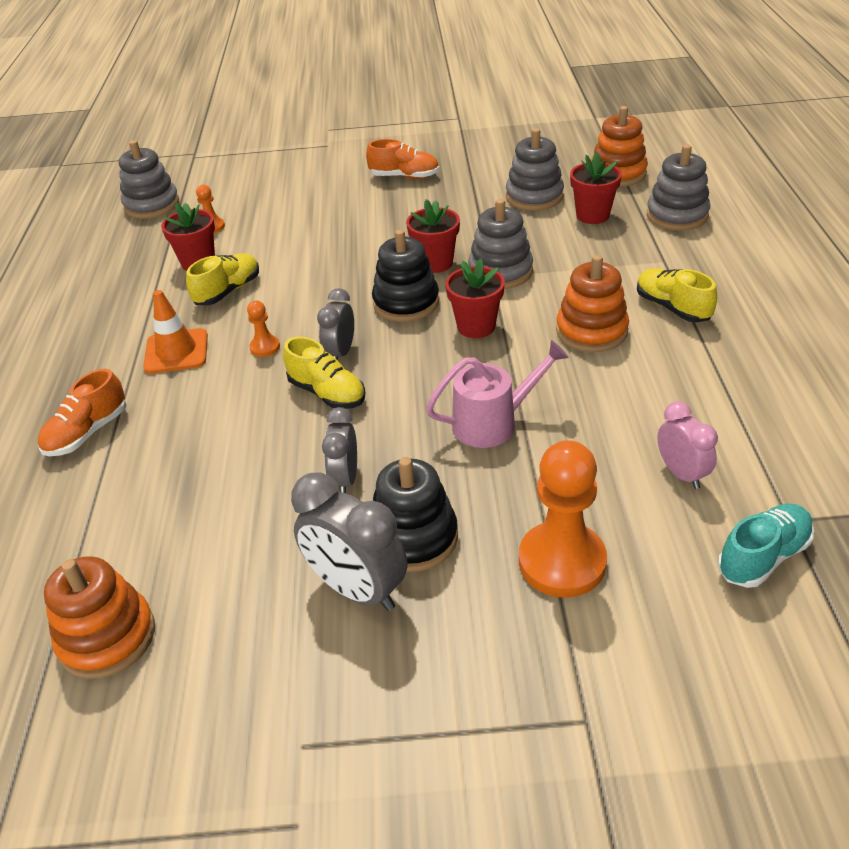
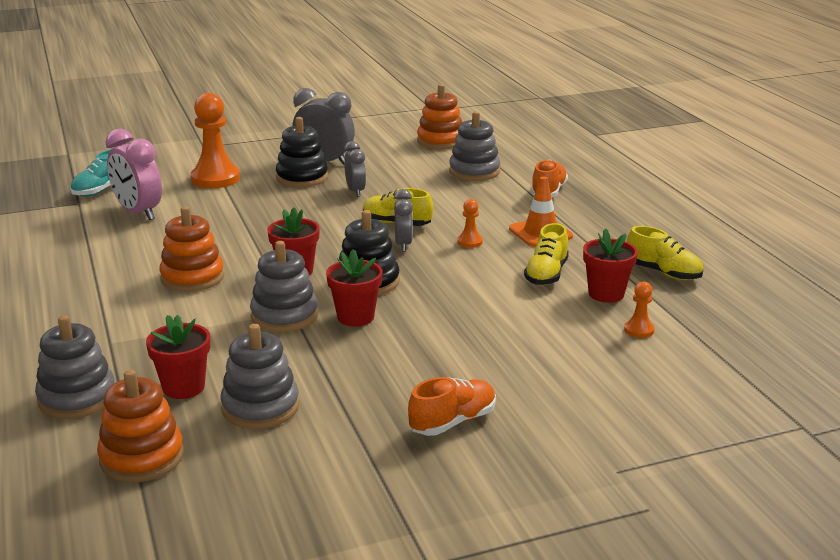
camera: 160 degrees right, 15 degrees down
grey stacking toy [119,140,179,219] -> grey stacking toy moved to [449,111,500,181]
orange shoe [366,139,439,179] -> orange shoe turned 150 degrees clockwise [408,377,496,436]
pink watering can [426,340,569,448] -> none
yellow shoe [637,268,717,322] -> yellow shoe moved to [627,226,703,280]
pink clock [657,401,718,489] -> pink clock [105,129,162,220], size x1.62

